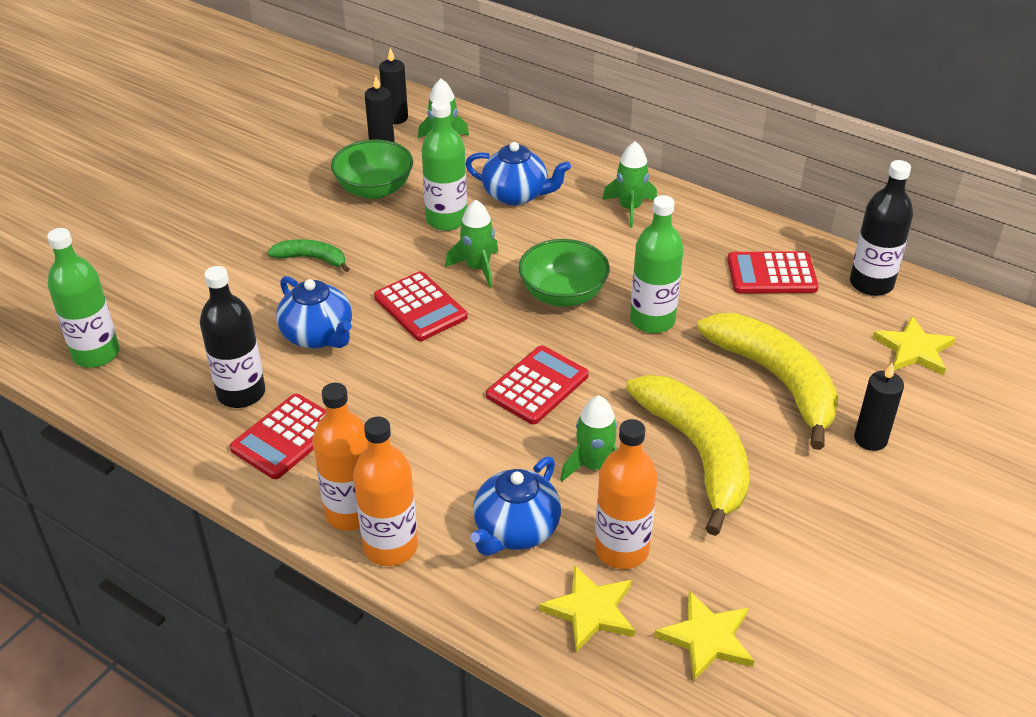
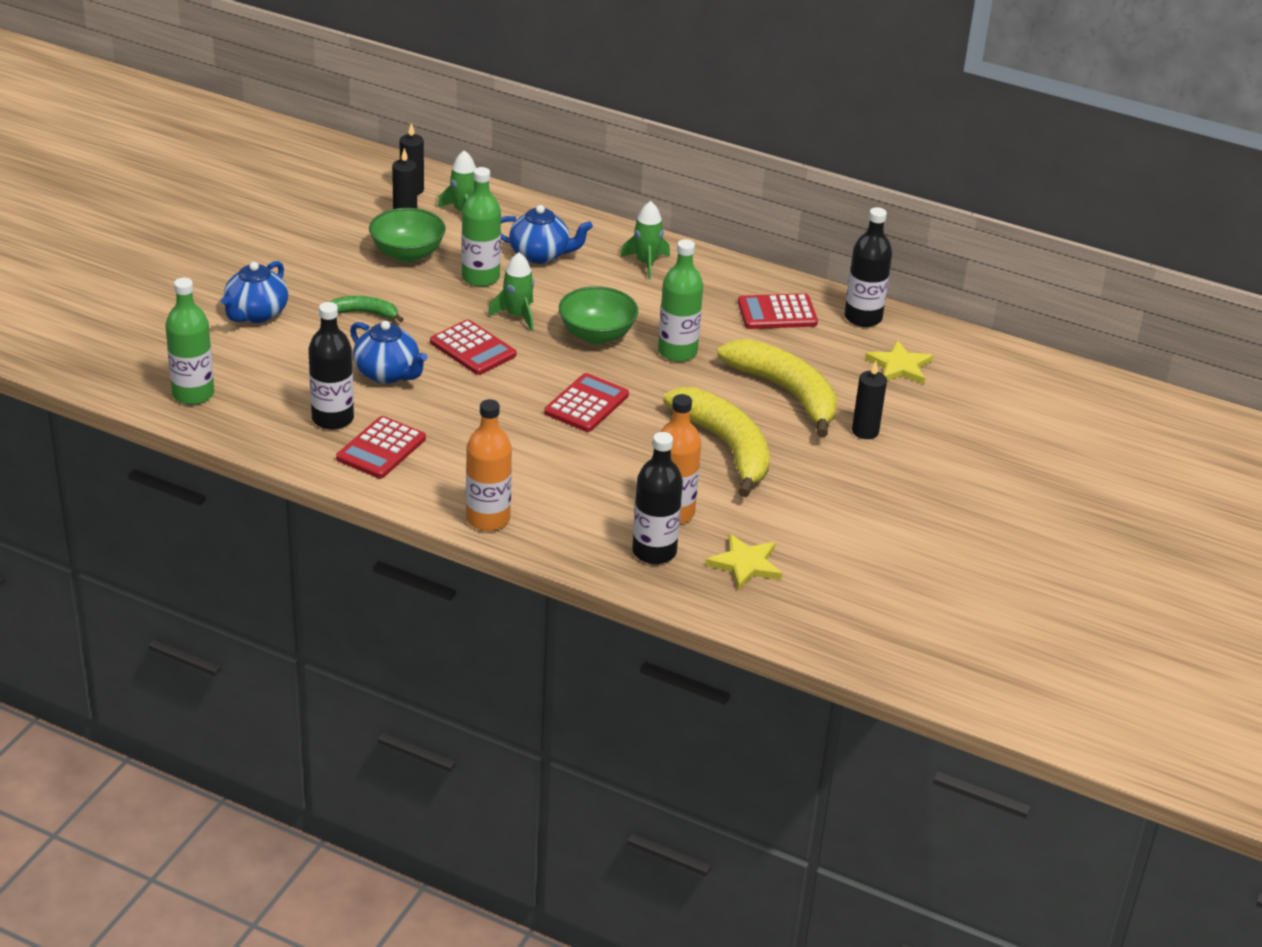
camera: 10 degrees left, 5 degrees down
orange bottle [313,383,368,531] -> none
blue teapot [470,456,561,556] -> blue teapot moved to [221,261,288,323]
yellow star [539,565,635,652] -> black bottle [632,432,683,564]
green rocket [560,395,617,481] -> none

